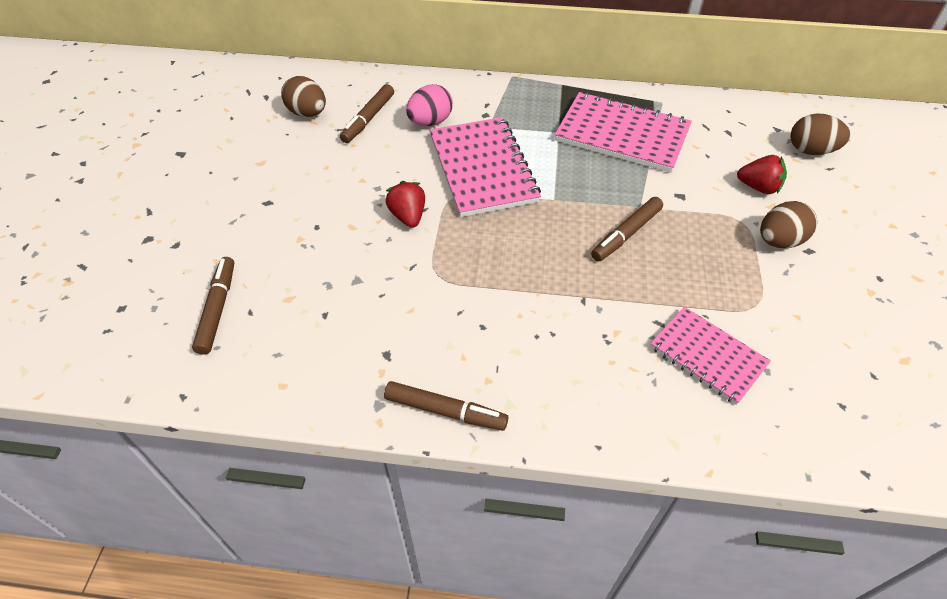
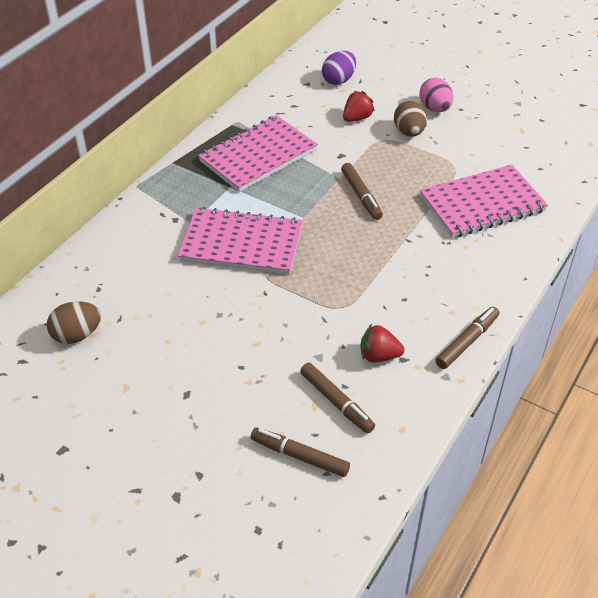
camera: 65 degrees left, 5 degrees down
brown marker [340,84,394,143] -> brown marker moved to [300,363,375,434]
red strawberry [386,181,425,228] -> red strawberry moved to [361,324,404,363]
pink egg [406,84,453,126] -> pink egg moved to [420,78,453,112]
pink notebook [650,307,771,405] -> pink notebook [420,165,548,238], size x1.58
brown egg [790,113,851,155] -> purple egg [322,51,356,85]

